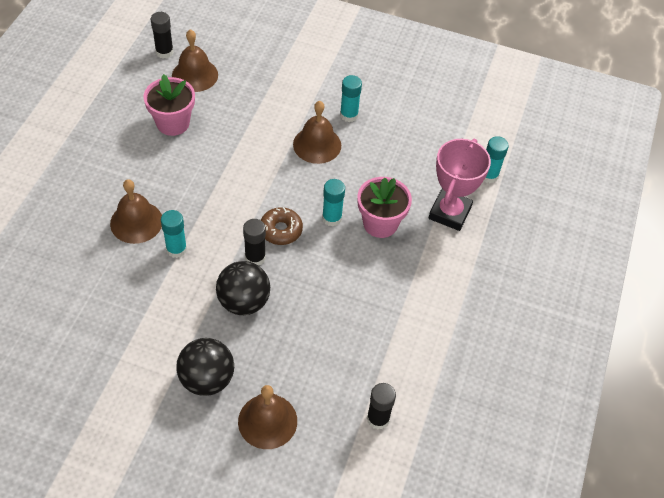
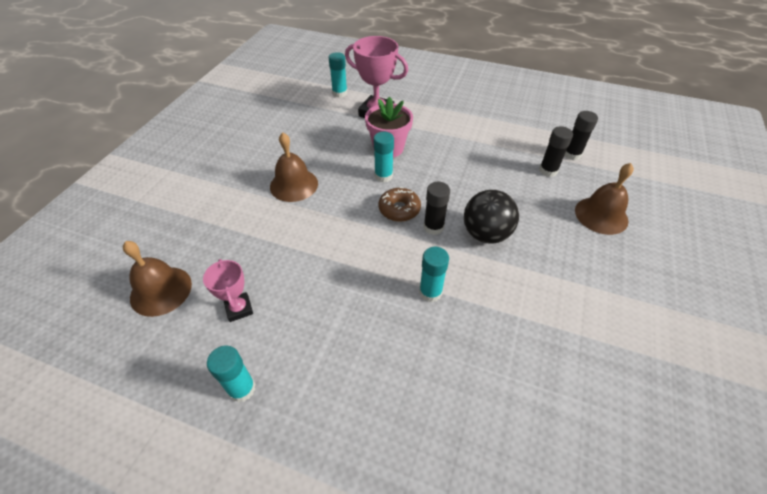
camera: 85 degrees left, 5 degrees down
brown bell [110,179,162,244] -> none
pink flower pot [144,74,195,136] -> pink trophy [203,259,253,322]
black glue stick [151,12,174,59] -> black glue stick moved to [539,126,573,177]
black ball [176,338,234,396] -> none
turquoise glue stick [340,75,362,122] -> turquoise glue stick moved to [207,345,256,403]

